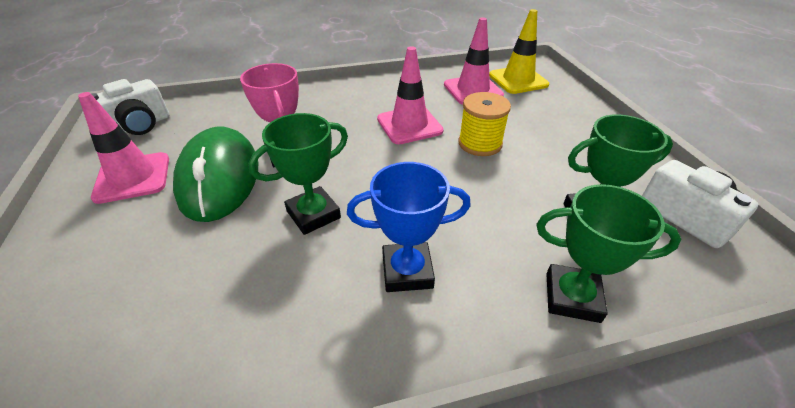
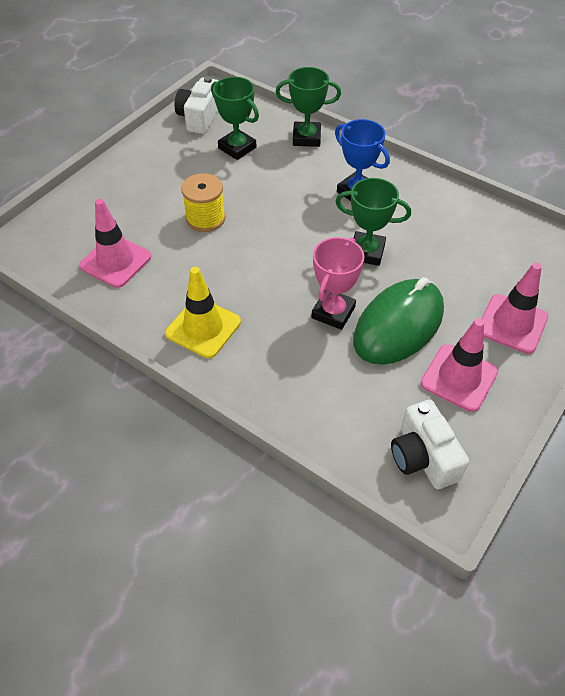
camera: 130 degrees left, 10 degrees up
white camera [92,79,169,135] -> white camera turned 120 degrees counterclockwise [391,400,469,489]
pink traffic cone [377,46,444,144] -> pink traffic cone moved to [481,263,548,354]
yellow traffic cone [489,9,549,94] -> yellow traffic cone moved to [165,267,241,358]
green trophy [536,184,681,323] -> green trophy turned 60 degrees counterclockwise [276,67,341,147]

